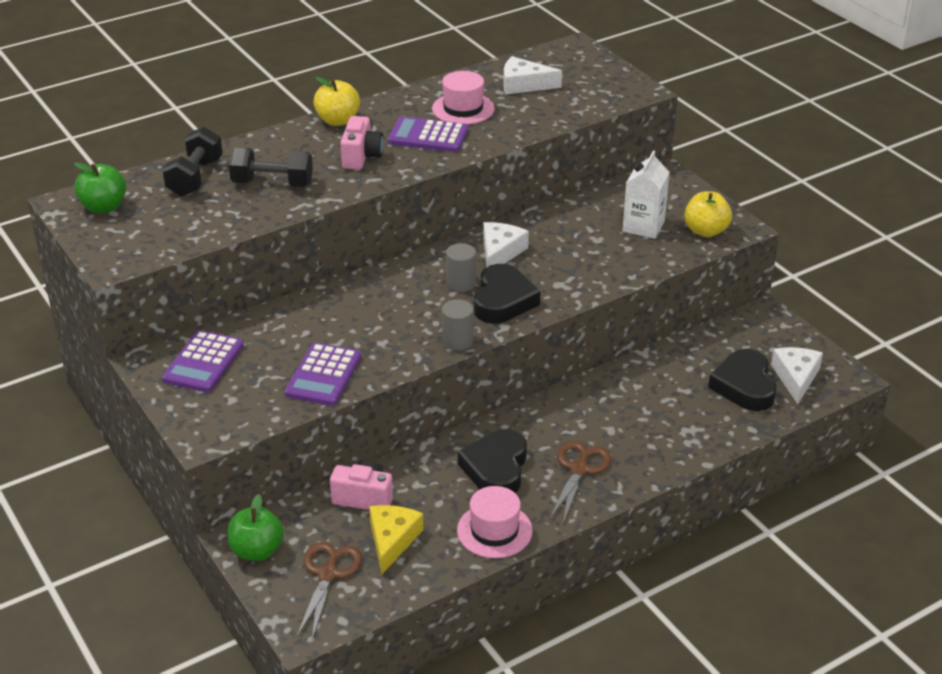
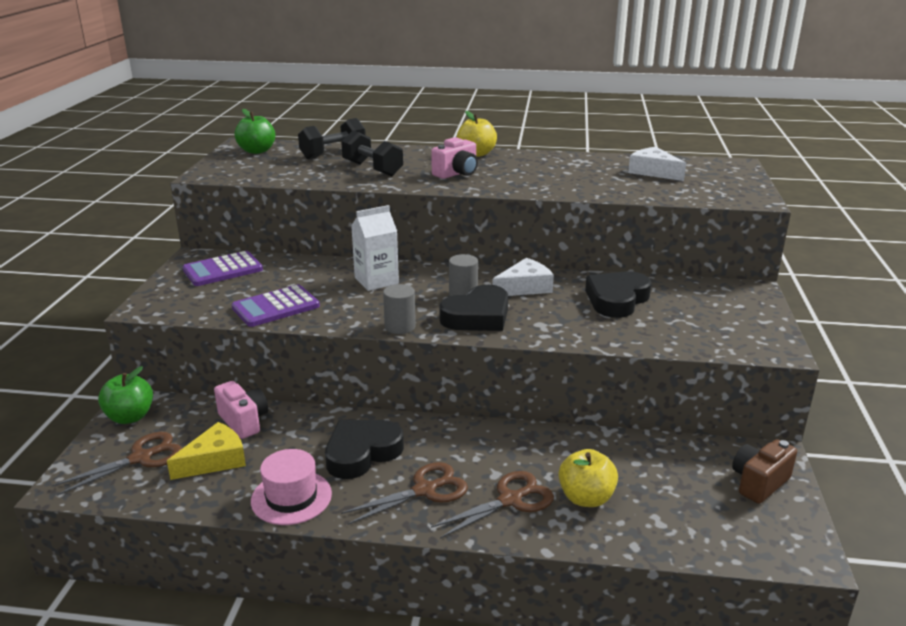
camera: 40 degrees right, 10 degrees down
purple calculator [388,116,468,152] -> none
pink hat [432,71,495,125] -> none
white carton [623,150,670,239] -> white carton moved to [351,205,399,291]
yellow apple [684,191,732,237] -> yellow apple moved to [558,449,618,507]
black heart [708,349,776,411] -> black heart moved to [585,271,652,318]
white cheese [771,347,823,404] -> none
none -> brown scissors [431,471,554,539]
none -> brown camera [732,439,797,504]

